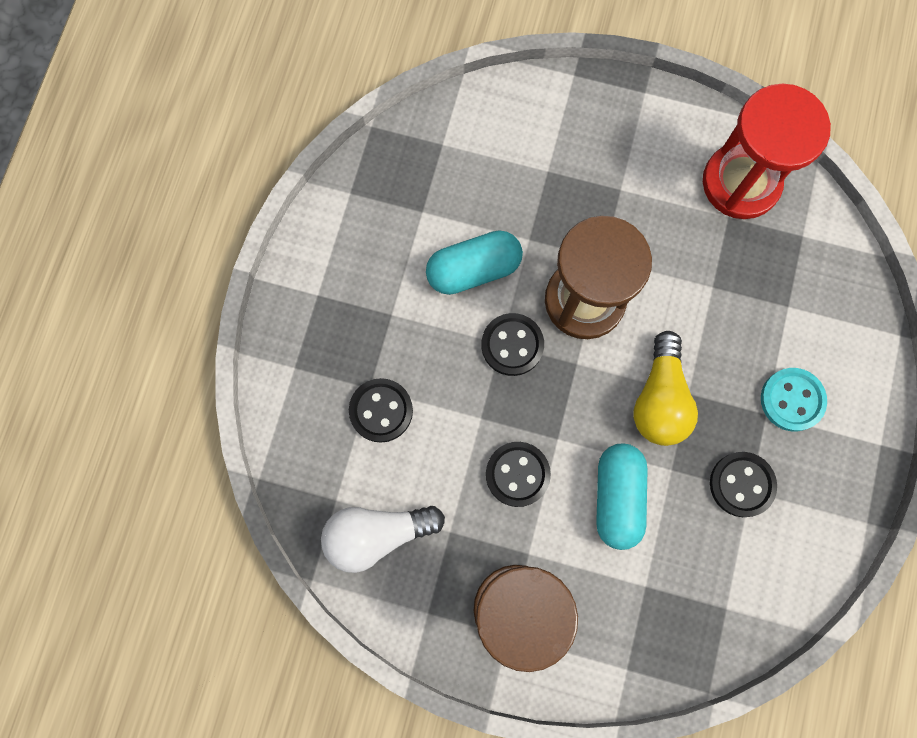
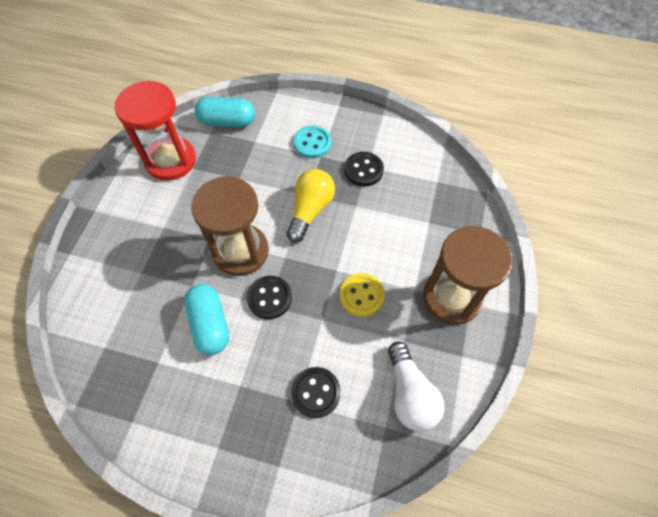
camera: 90 degrees left, 15 degrees down
black button [486,442,551,507] -> yellow button [340,273,385,317]
turquoise capsule [596,444,648,550] -> turquoise capsule moved to [195,97,255,127]
yellow light bulb [634,331,698,446] -> yellow light bulb turned 75 degrees counterclockwise [287,169,335,243]

